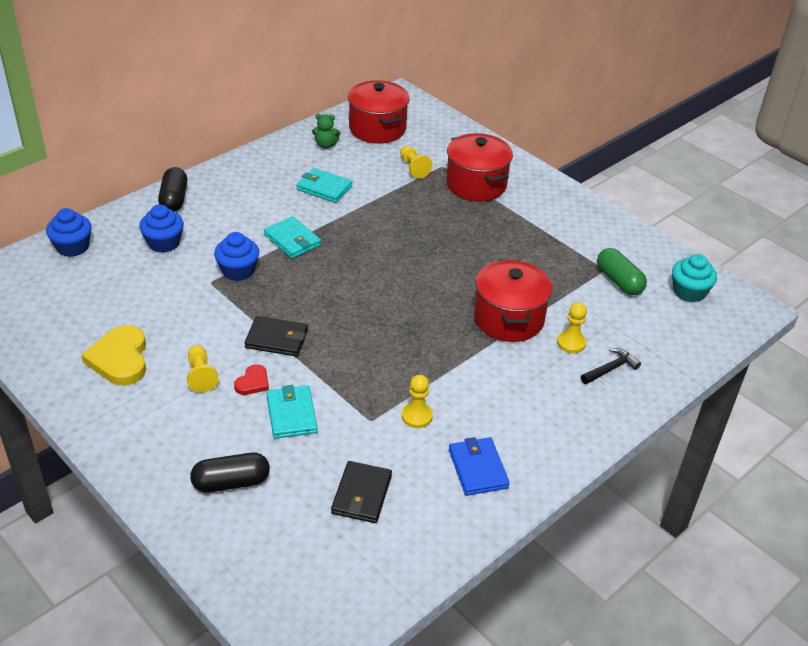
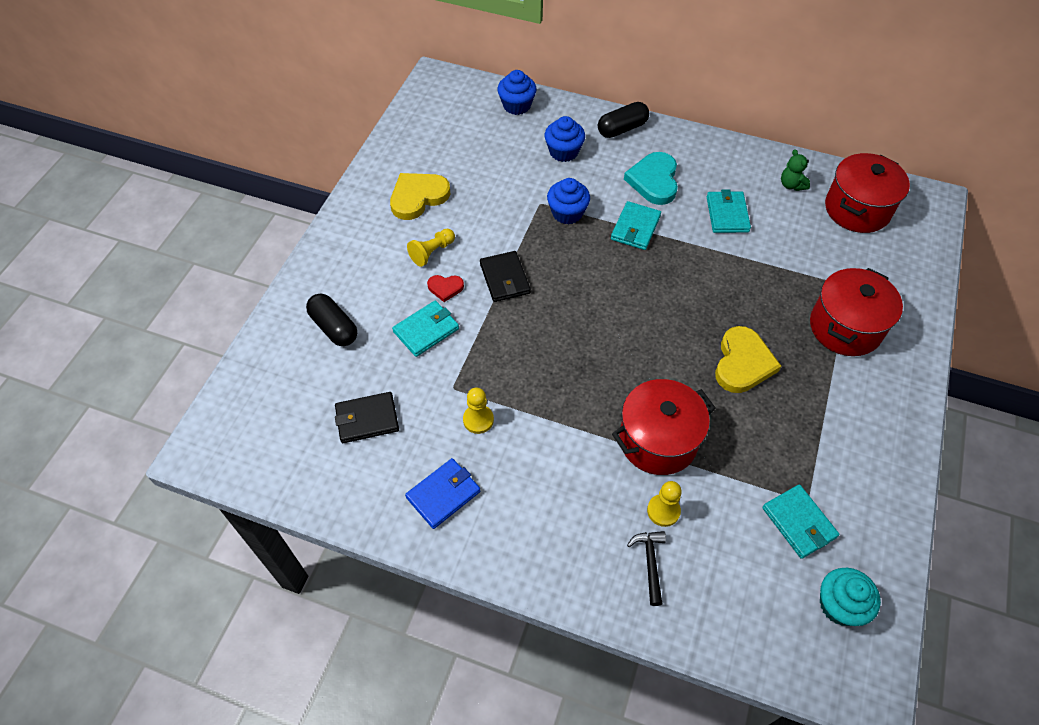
camera: 65 degrees right, 15 degrees up
yellow pawn [400,146,433,179] -> none
black hammer [581,348,641,384] -> black hammer turned 120 degrees counterclockwise [627,531,666,606]
green capsule [597,248,647,295] -> turquoise wallet [762,484,839,559]
none -> turquoise heart [624,152,678,205]
none -> yellow heart [715,326,781,393]

